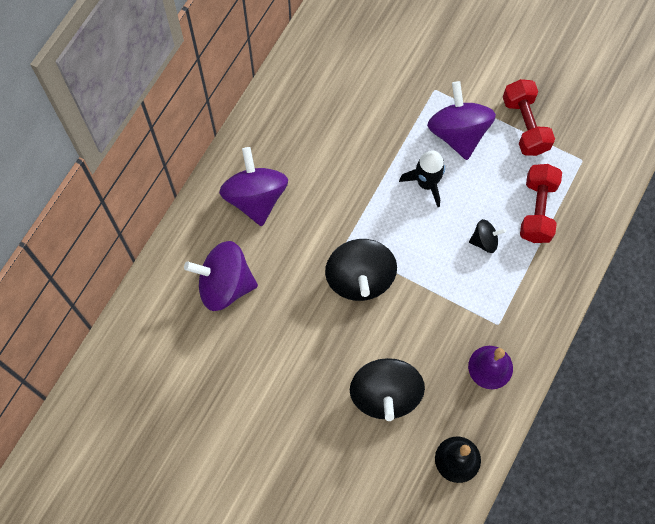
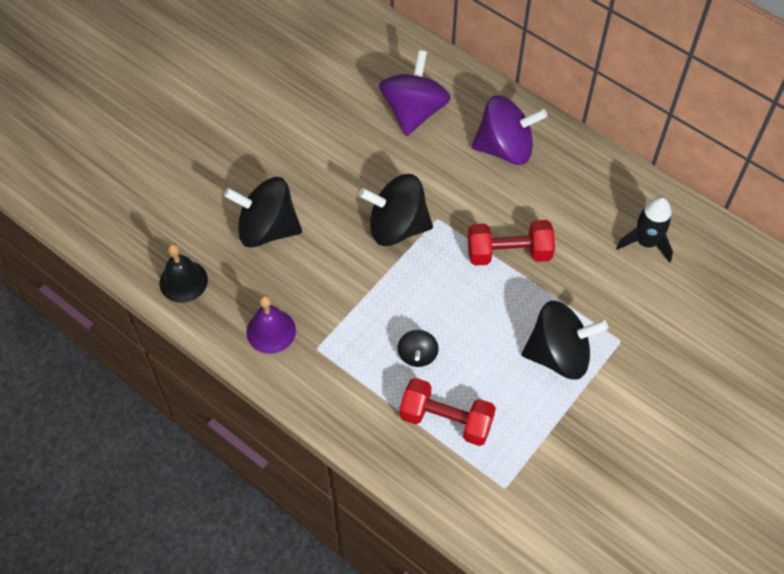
camera: 100 degrees right, 10 degrees down
black rocket [399,150,445,207] -> black rocket moved to [616,197,673,263]
purple spinning top [427,81,496,160] -> black spinning top [522,301,608,379]
red dumbbell [503,79,555,156] -> red dumbbell moved to [468,220,555,266]

